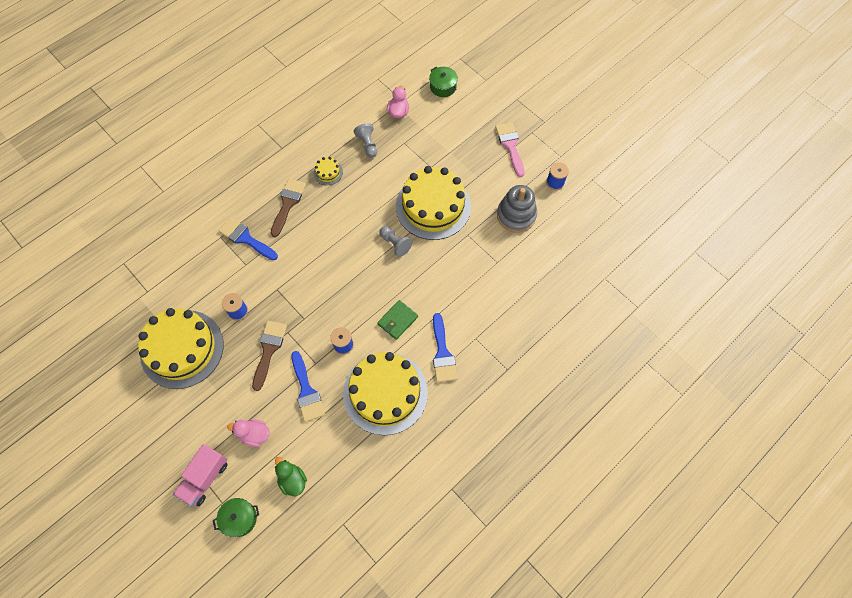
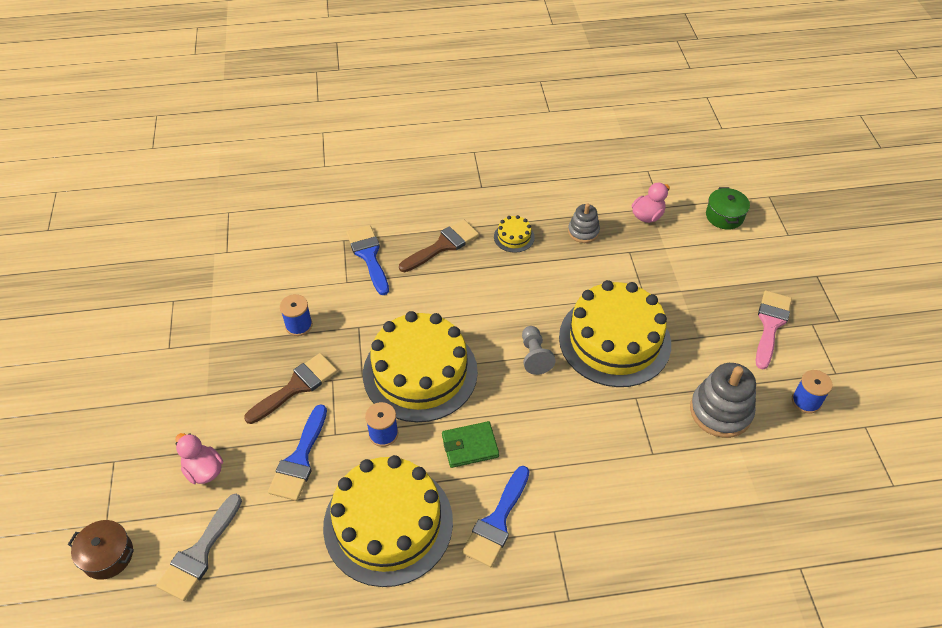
camera: 35 degrees right, 15 degrees down
yellow cake [138,308,224,389] -> yellow cake moved to [363,311,478,422]
pink truck [173,444,228,507] -> none
green pot [213,498,259,537] -> brown pot [68,520,134,580]
green duck [275,457,307,496] -> grey brush [156,494,242,601]
grey pawn [354,123,377,158] -> grey stacking toy [568,203,600,243]

